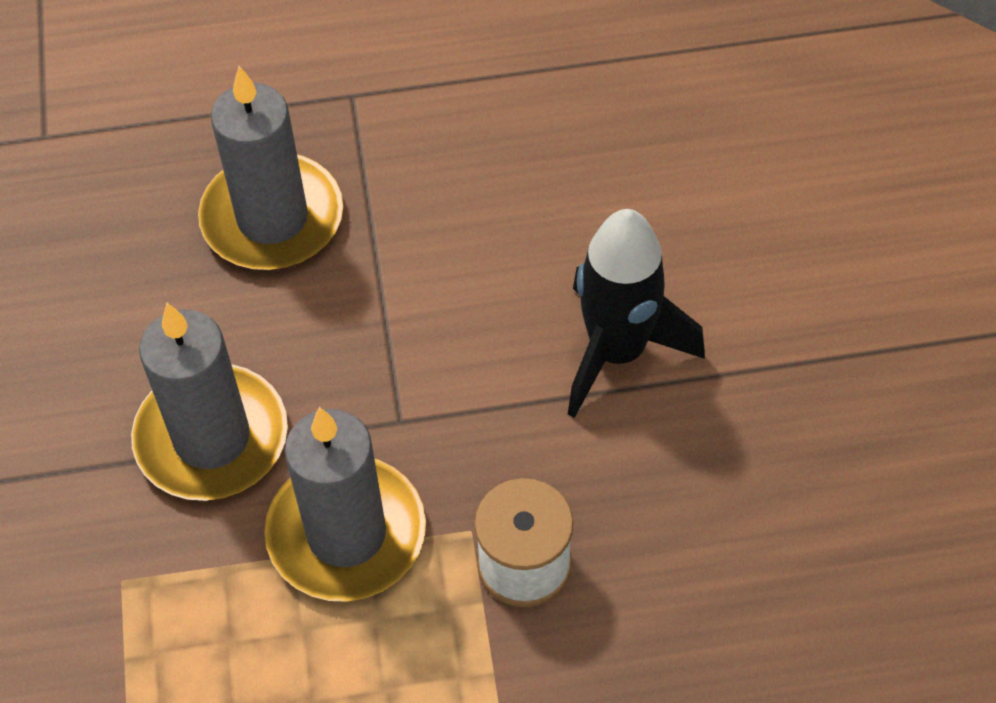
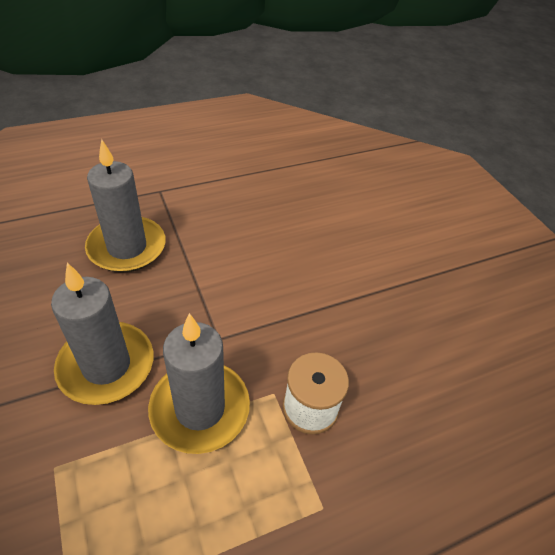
camera: 20 degrees left, 10 degrees down
black rocket [568,209,705,418] -> none

